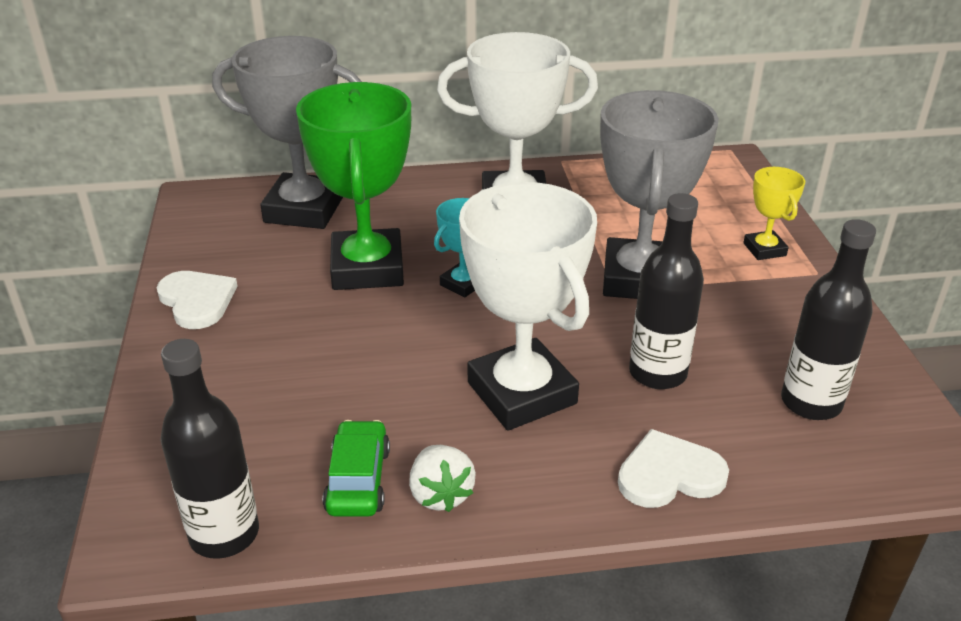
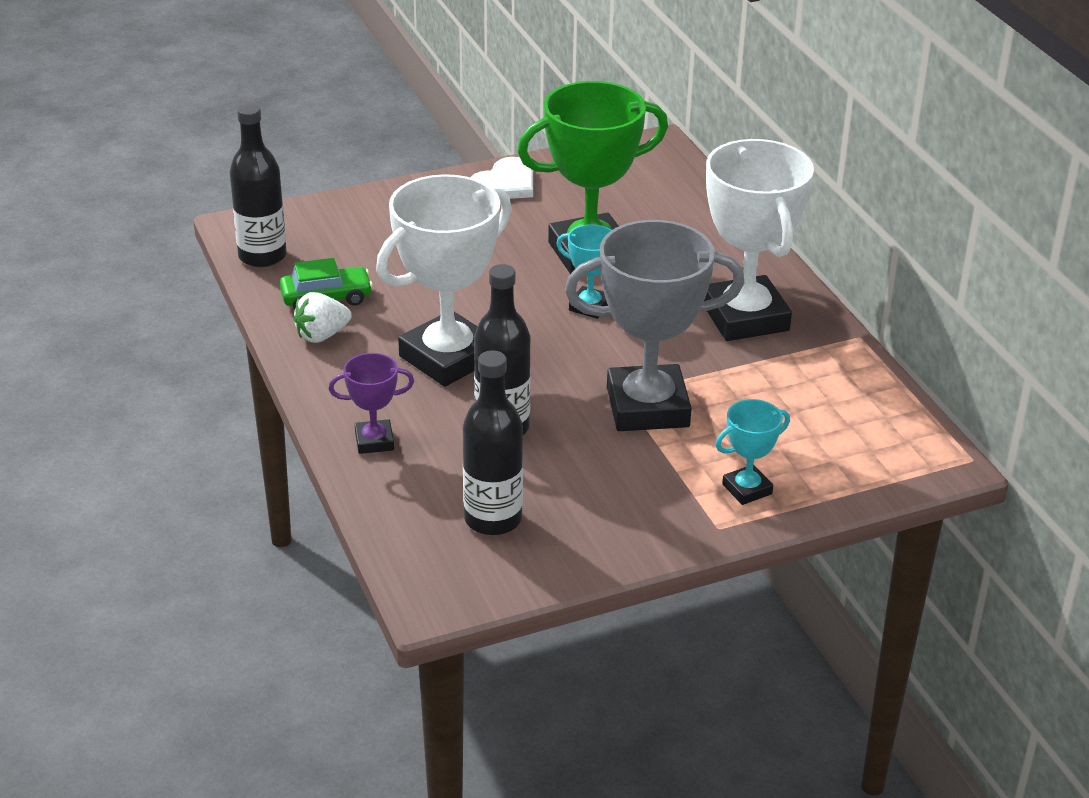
camera: 75 degrees right, 0 degrees up
grey trophy [212,36,362,229] -> none
white heart [618,429,729,508] -> purple trophy [329,353,414,454]
yellow trophy [743,167,805,260] -> turquoise trophy [716,399,790,505]

